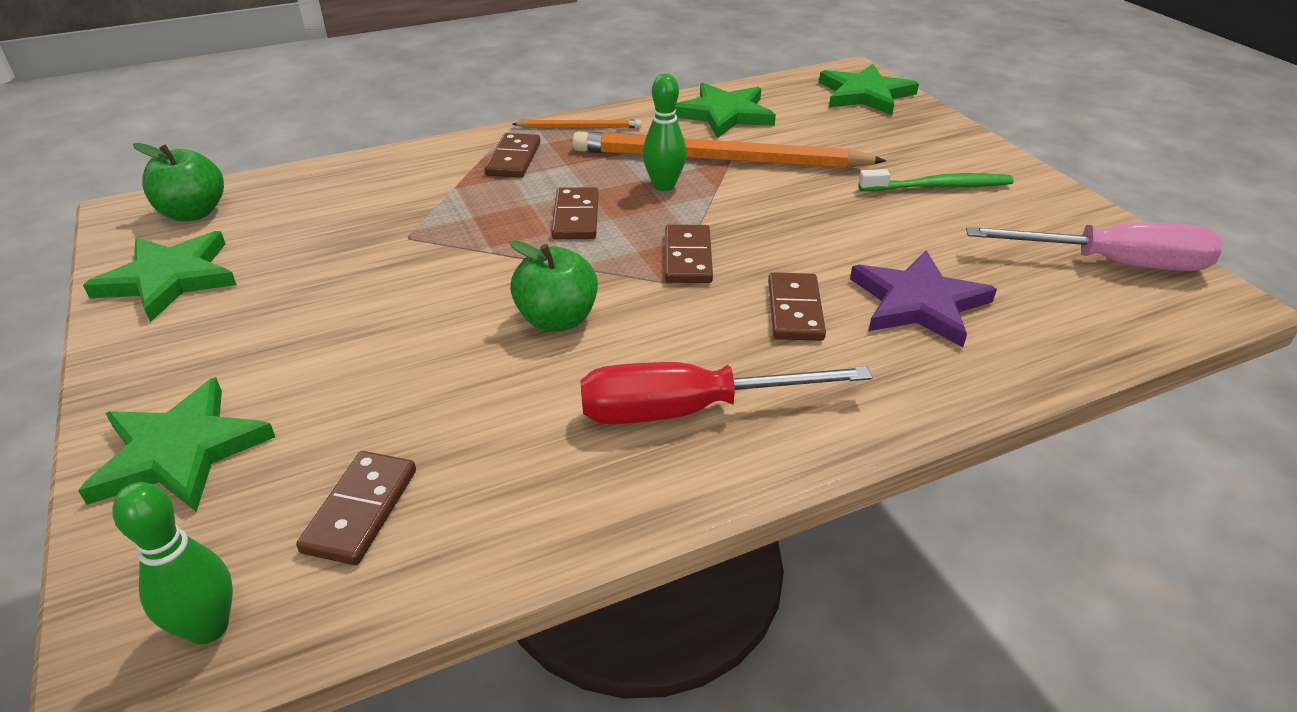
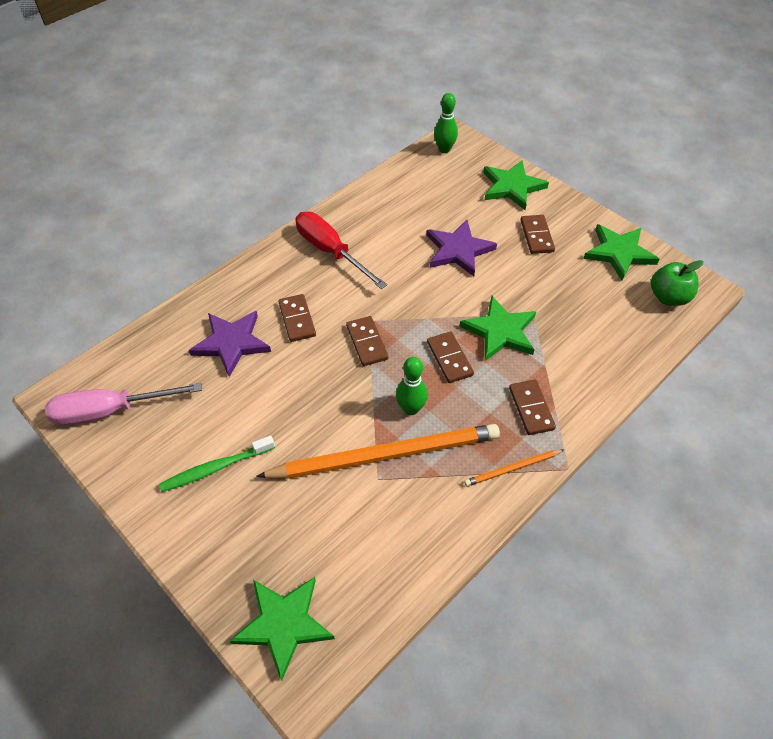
camera: 160 degrees right, 15 degrees up
brown domino [296,451,416,565] -> brown domino moved to [520,215,555,254]
green apple [509,240,598,332] -> none
red screwdriver [580,362,872,424] -> red screwdriver turned 105 degrees counterclockwise [295,212,387,289]
green star [675,82,776,138] -> green star moved to [459,296,536,361]
none -> purple star [427,220,497,276]

